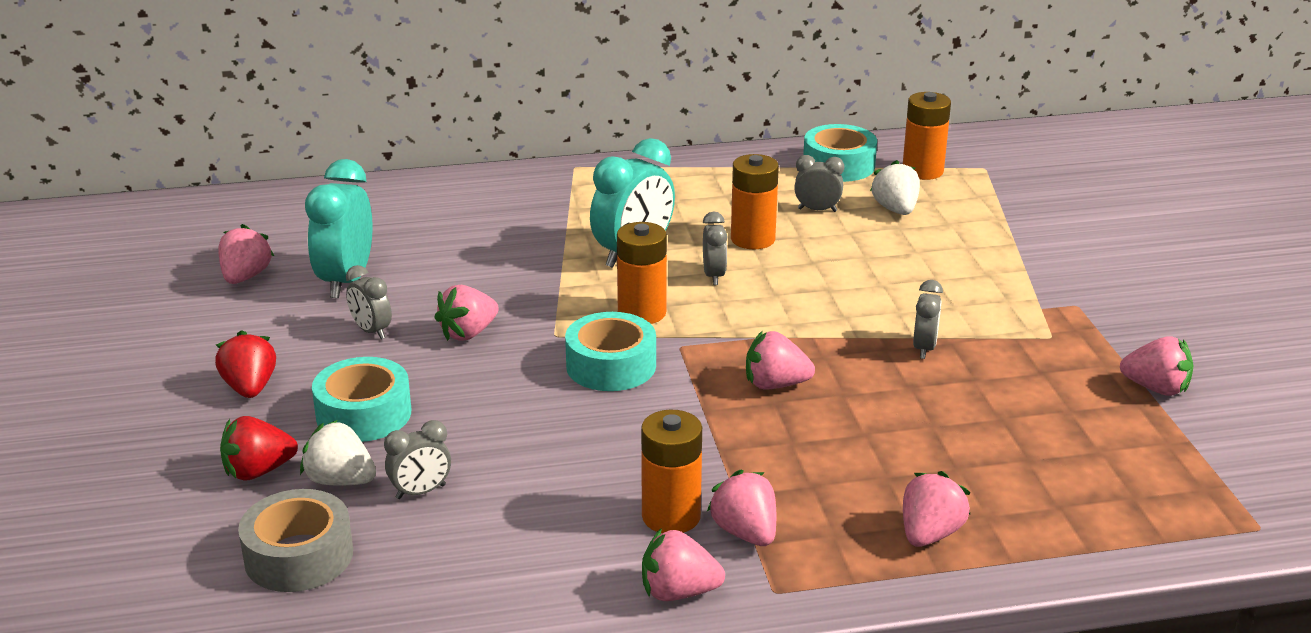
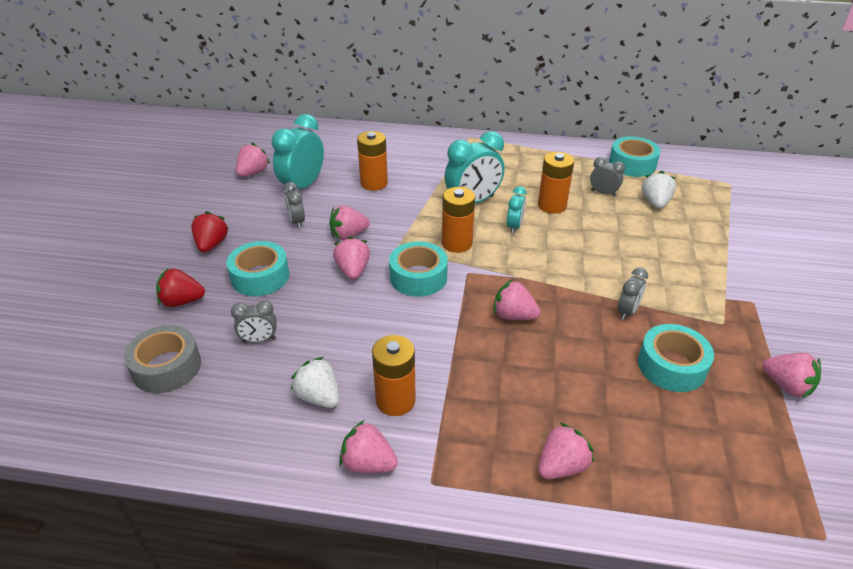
camera: 20 degrees right, 10 degrees up
white strawberry [300,420,376,486] -> white strawberry moved to [291,357,339,408]
grey clock [703,212,728,285] -> turquoise clock [507,186,527,234]
pink strawberry [707,470,776,546] -> pink strawberry moved to [333,236,370,280]
orange battery [903,92,951,180] -> orange battery moved to [357,131,388,191]
none -> turquoise tape [638,324,714,392]

